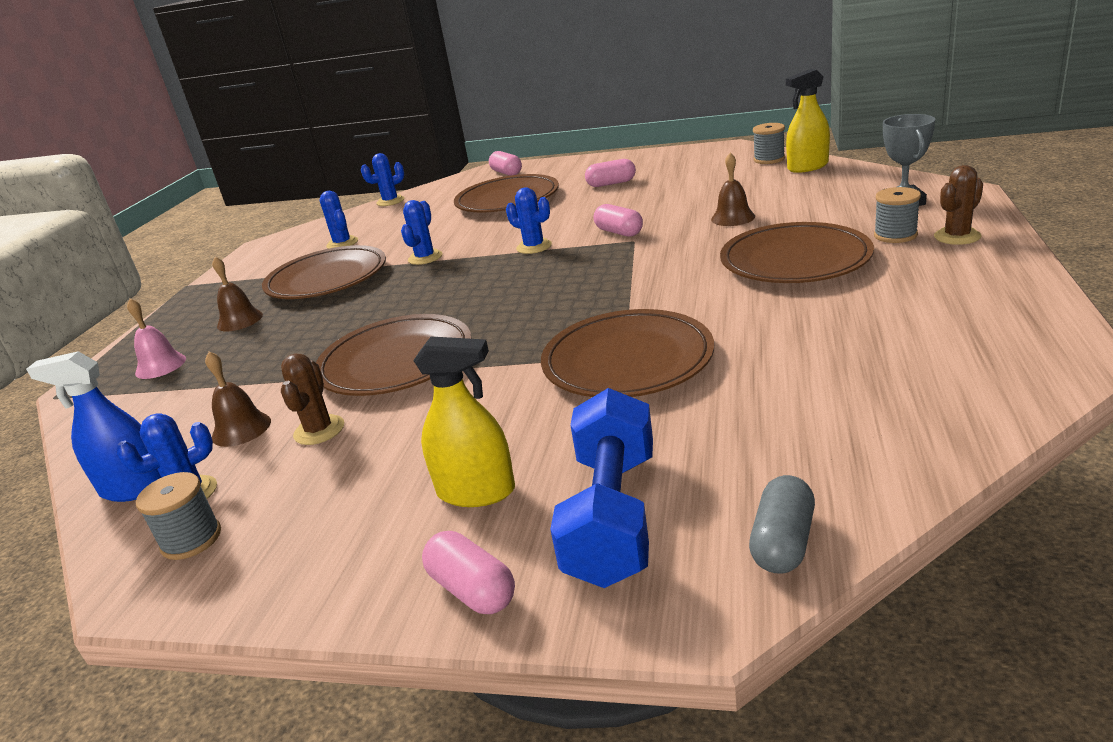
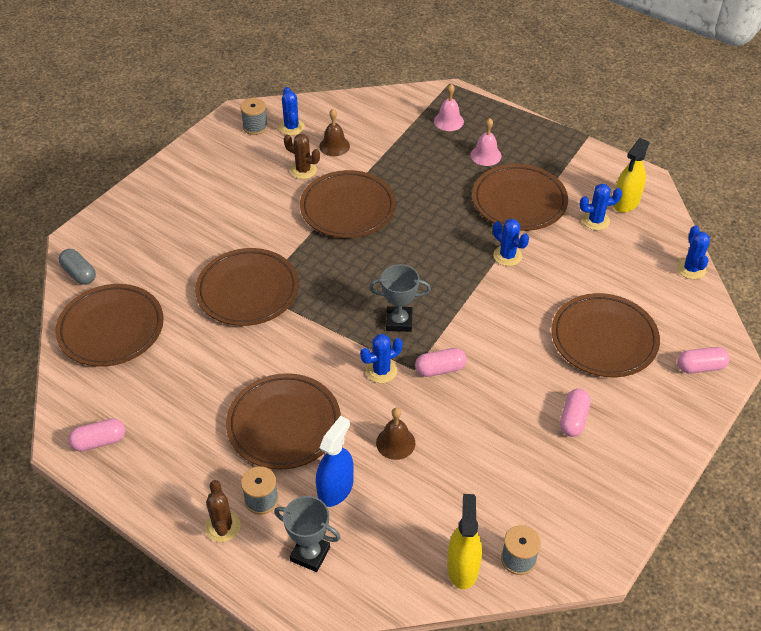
camera: 110 degrees right, 20 degrees up
blue spray bottle [26,351,161,502] -> blue spray bottle moved to [316,416,354,507]
brown bell [212,257,263,331] -> pink bell [471,118,501,166]
yellow spray bottle [413,336,515,507] -> yellow spray bottle moved to [613,138,649,213]
pink capsule [422,531,515,614] -> pink capsule moved to [68,418,125,451]
blue cactus [506,187,552,254] -> blue cactus moved to [360,334,403,383]
blue dumbbell [550,388,653,588] -> none
none -> brown plate [55,284,164,367]
none -> grey trophy [369,264,431,332]

